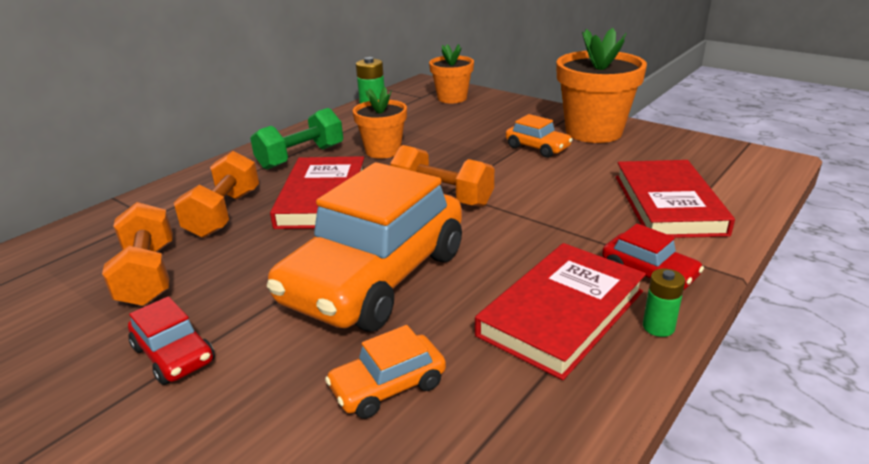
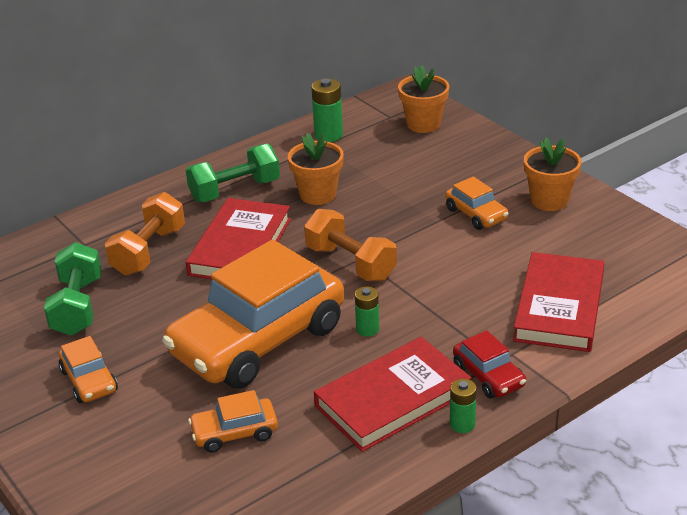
camera: 15 degrees right, 5 degrees up
orange dumbbell [102,202,173,306] -> green dumbbell [44,242,102,336]
red car [128,296,215,385] -> orange car [59,336,118,403]
orange flower pot [557,28,647,143] -> orange flower pot [524,137,582,211], size x0.61
none -> green battery [355,287,379,336]

